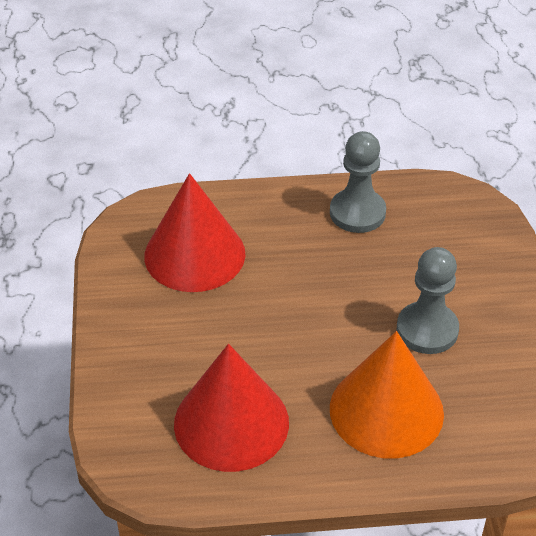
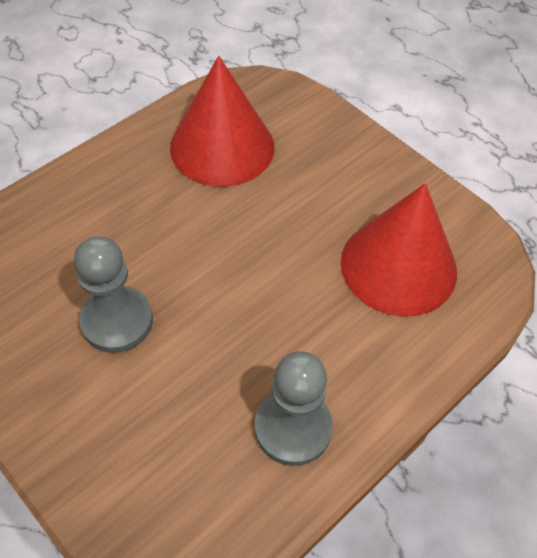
camera: 140 degrees right, 10 degrees up
orange cone [330,331,444,459] -> none

